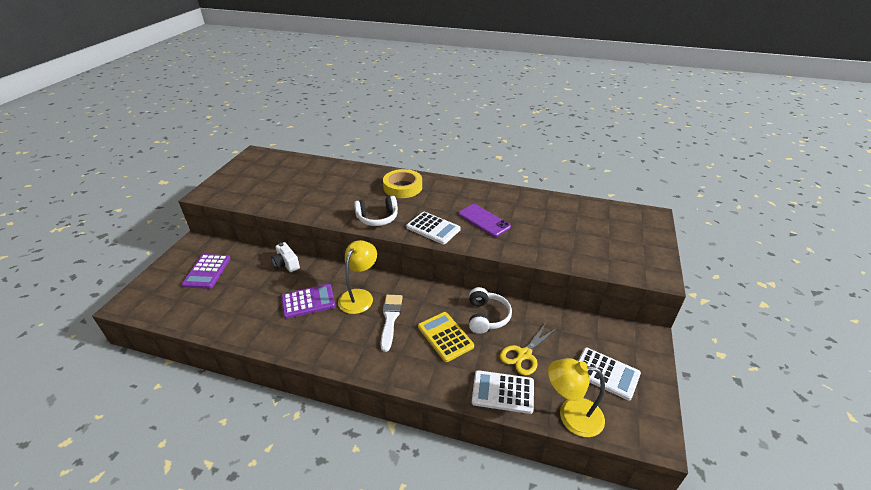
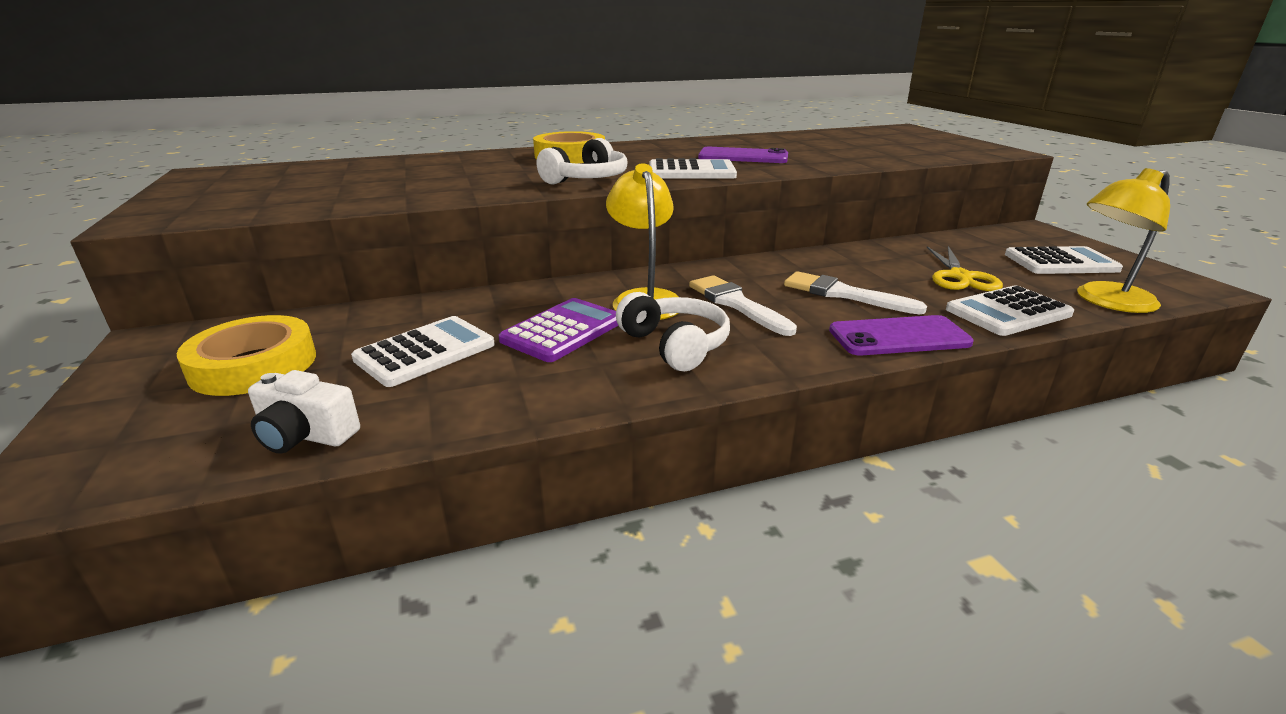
camera: 35 degrees left, 10 degrees down
purple calculator [182,254,231,289] -> yellow tape [177,315,316,396]
white camera [271,242,300,272] -> white camera moved to [248,370,360,454]
yellow calculator [418,312,474,362] -> white brush [784,271,927,315]
white headphones [469,287,512,334] -> white headphones moved to [616,292,730,371]
none -> white calculator [351,316,495,387]
none -> purple phone [829,315,974,356]

